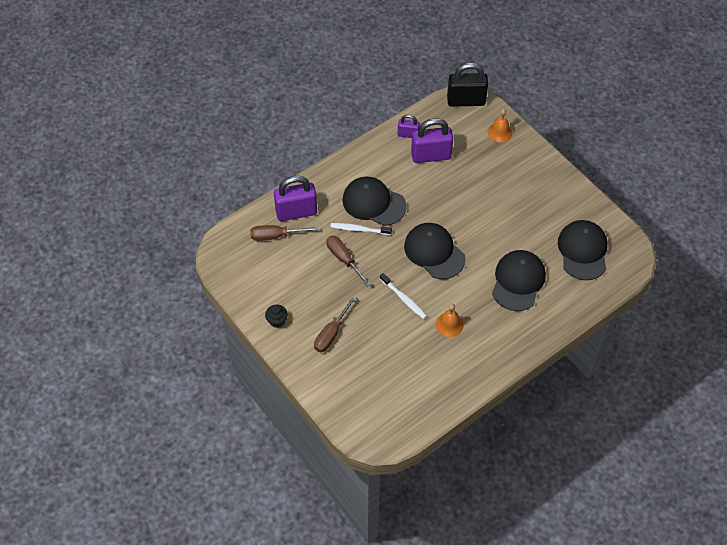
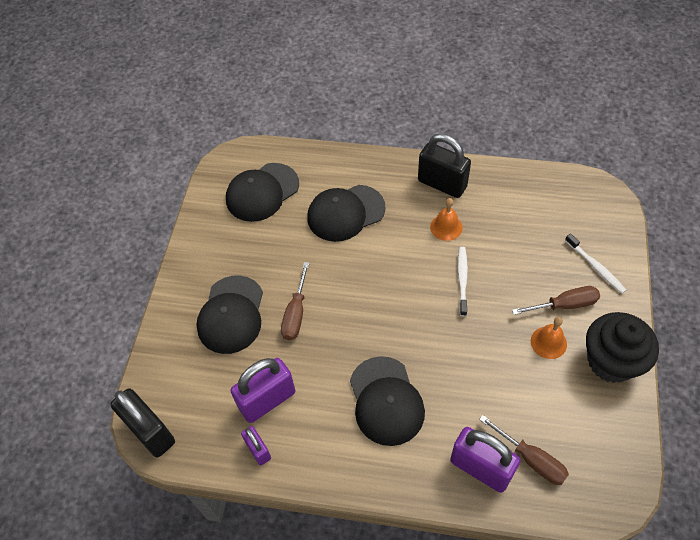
camera: 130 degrees left, 0 degrees up
black cupcake [265,305,288,328] -> black cupcake [586,312,659,383], size x2.30
brown screwdriver [327,236,371,287] -> brown screwdriver moved to [281,262,309,340]
white toothbrush [331,223,392,235] -> white toothbrush moved to [565,234,626,294]
black cap [404,223,466,279] -> black cap moved to [196,275,263,354]
purple padlock [411,118,453,163] -> purple padlock turned 75 degrees counterclockwise [231,358,296,423]
orange bell [488,109,512,142] -> orange bell moved to [531,317,567,359]
none -> black padlock [418,134,471,198]

